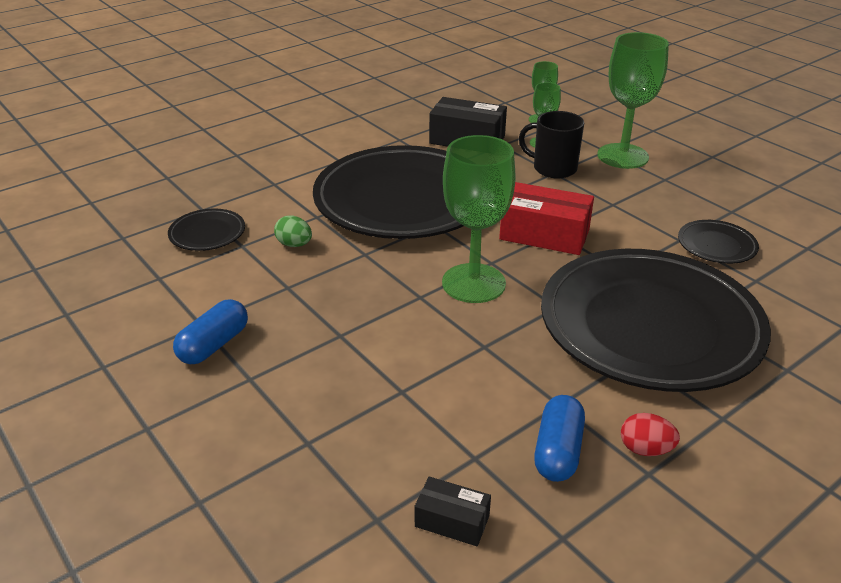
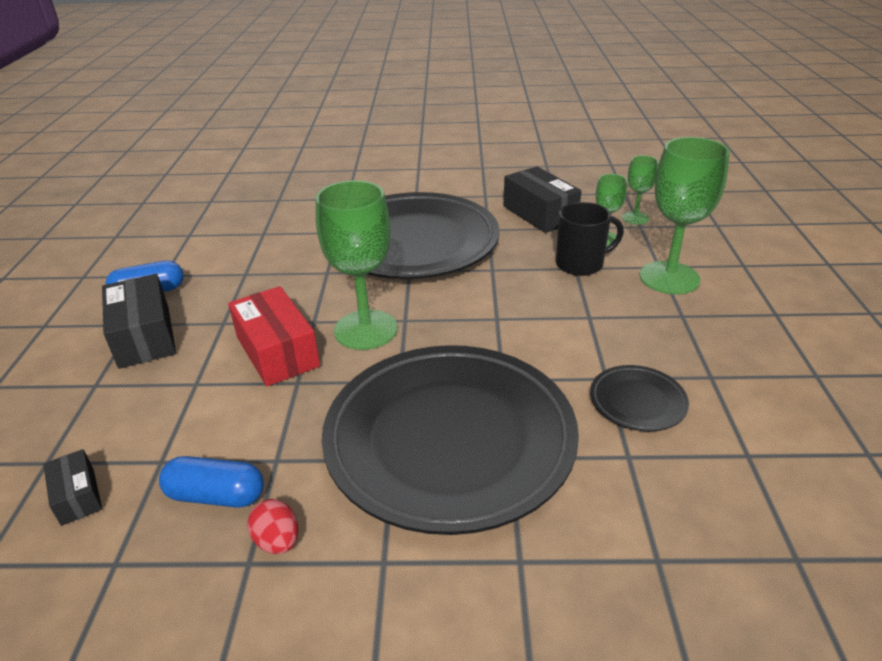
camera: 40 degrees right, 0 degrees up
black plate [168,209,245,251] -> none
green egg [274,215,312,247] -> none
red box [499,182,594,255] -> red box moved to [228,286,320,386]
black mug [519,111,584,178] -> black mug turned 105 degrees clockwise [556,202,624,276]
blue capsule [534,395,585,482] -> blue capsule turned 45 degrees clockwise [159,456,264,508]
none -> black box [102,274,176,369]

